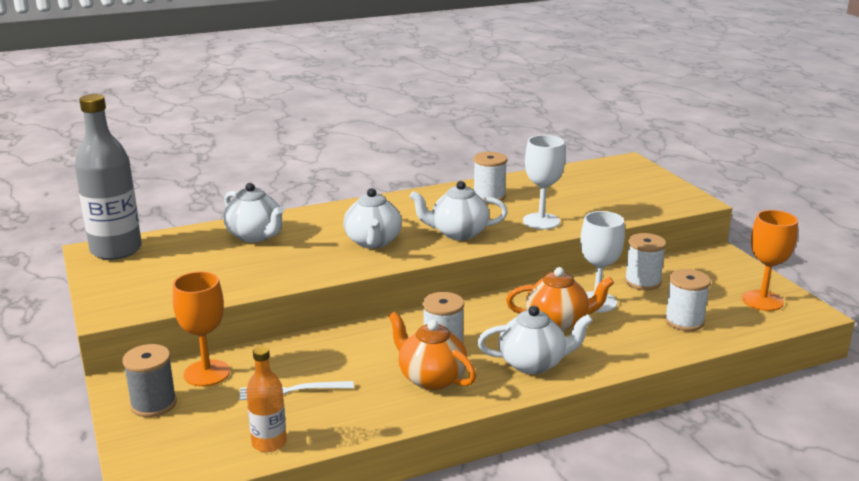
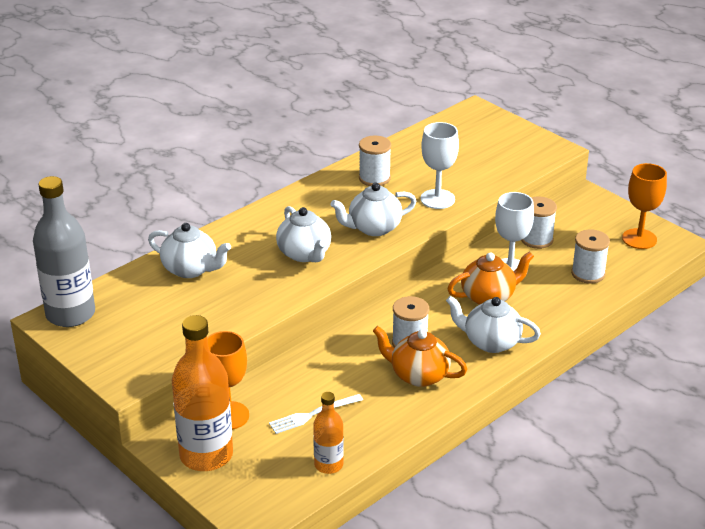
camera: 20 degrees left, 10 degrees up
grey spool [123,344,177,417] -> orange bottle [172,315,233,471]
white teapot [477,306,593,374] -> white teapot turned 135 degrees counterclockwise [446,296,541,353]

